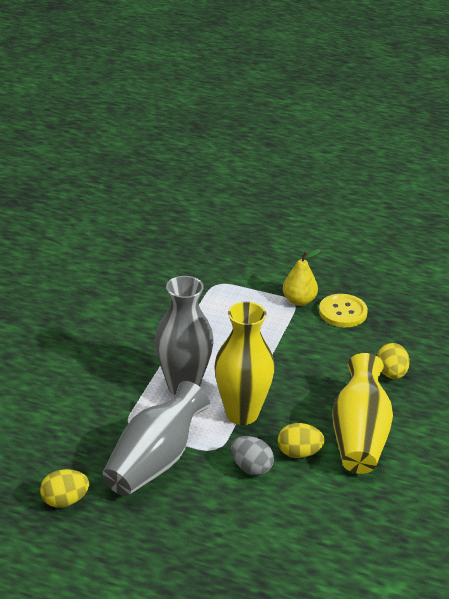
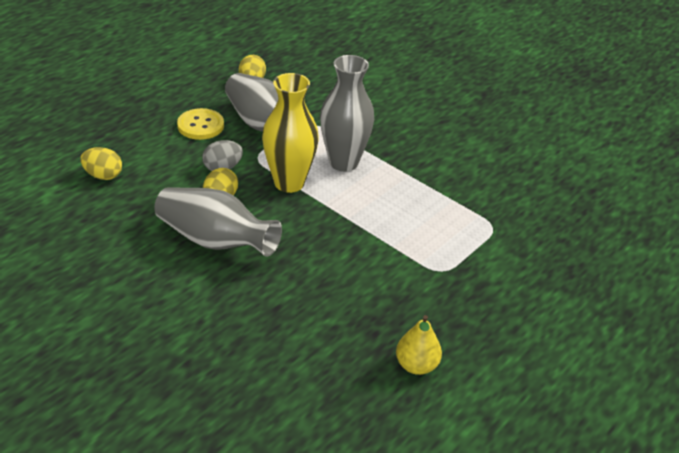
camera: 110 degrees right, 5 degrees up
yellow pear [283,249,321,306] -> yellow pear moved to [396,315,442,375]
yellow button [319,294,368,327] -> yellow button moved to [177,108,224,140]
yellow vase [332,353,393,474] -> grey vase [154,187,282,257]
yellow egg [377,343,410,379] -> yellow egg moved to [80,147,122,180]

